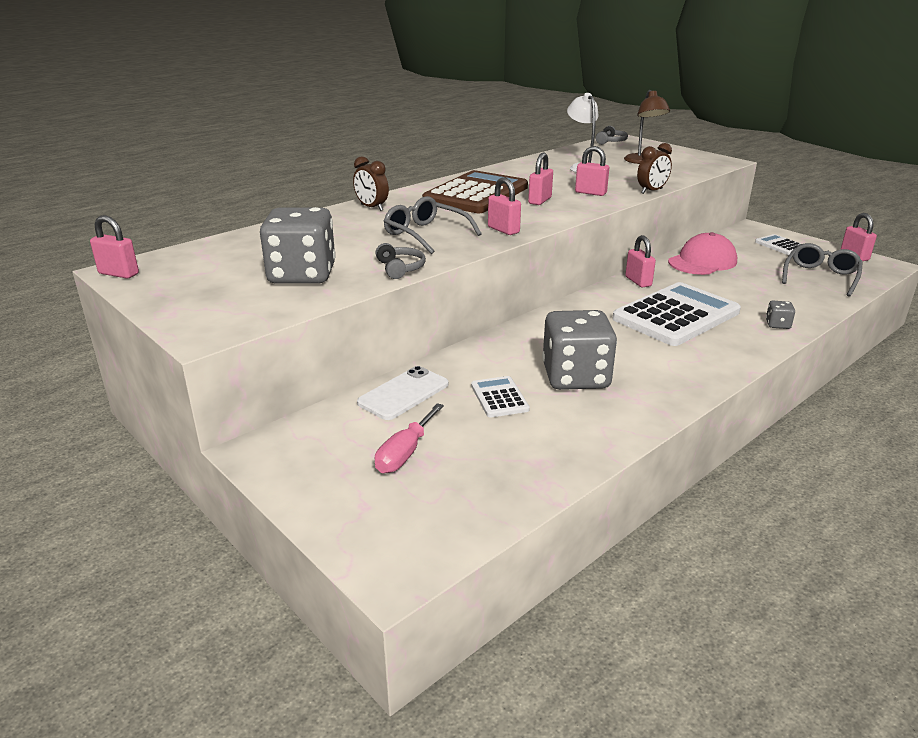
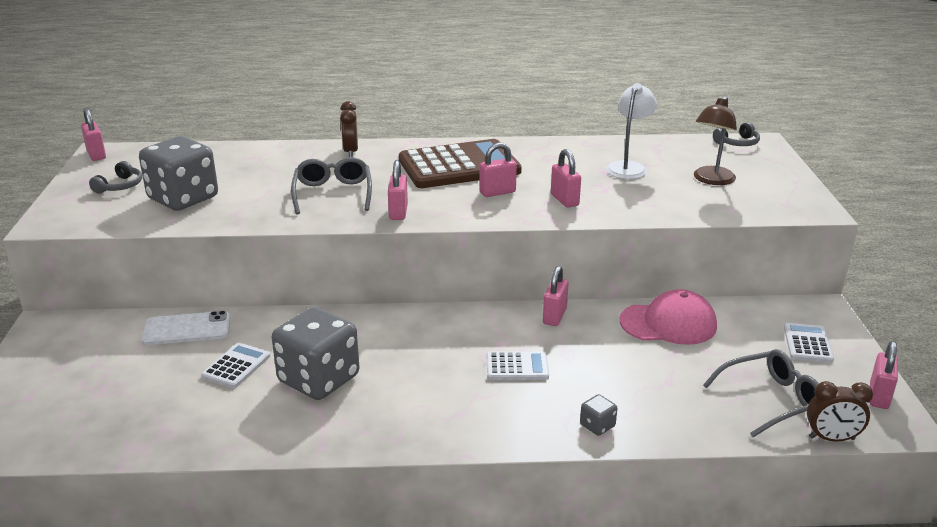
camera: 40 degrees right, 0 degrees up
grey headphones [375,243,426,279] -> grey headphones moved to [89,161,142,194]
pink screwdriver [375,403,444,473] -> none
white calculator [612,282,741,346] -> white calculator [487,351,549,380], size x0.46
brown clock [637,143,672,194] -> brown clock moved to [807,381,873,442]

